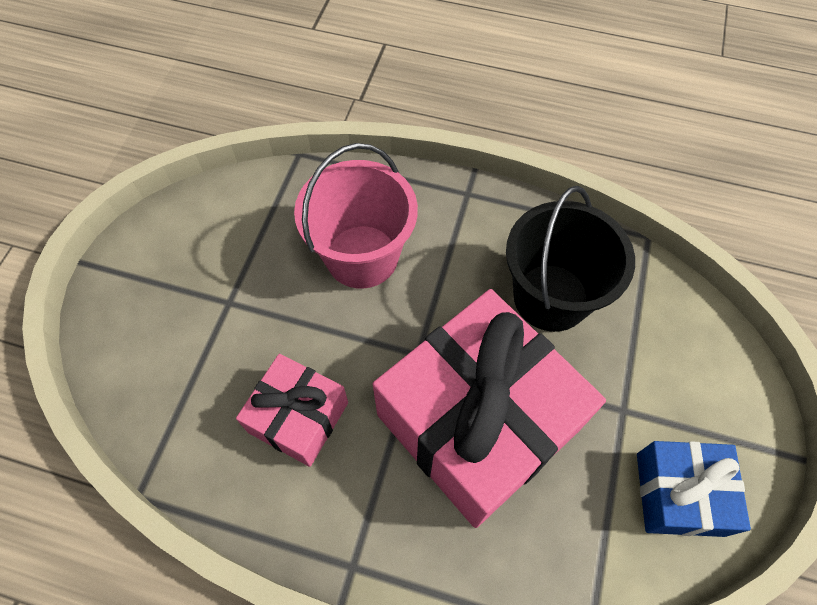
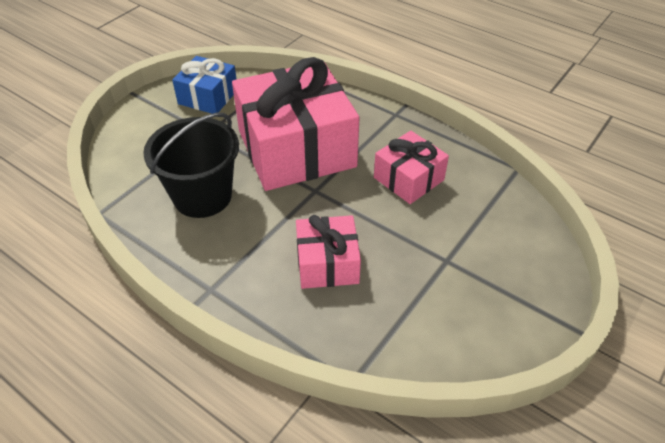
camera: 160 degrees left, 15 degrees down
pink bucket [294,143,418,289] -> pink gift [296,215,361,289]

